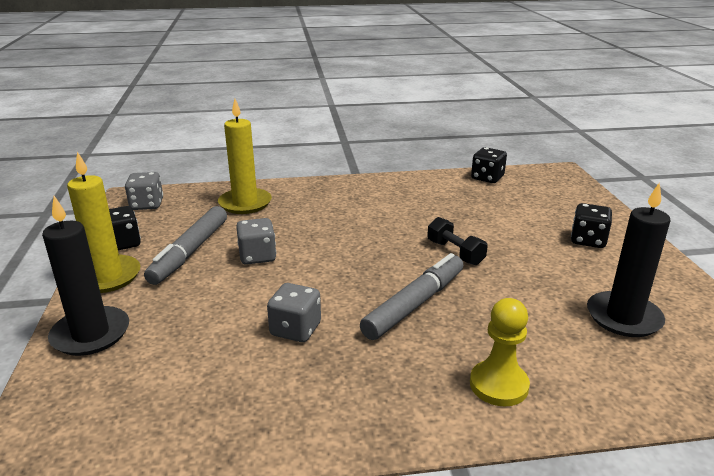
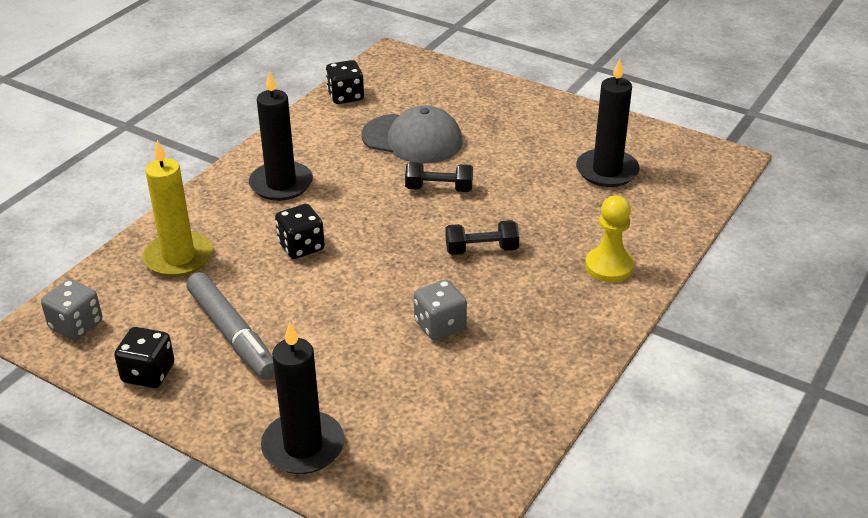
camera: 50 degrees left, 10 degrees up
yellow candle [67,151,140,293] -> none
grey dice [236,218,276,265] -> none
grey marker [360,253,463,340] -> black dumbbell [446,220,519,255]
black dice [571,203,612,248] -> black dice moved to [275,204,325,259]
none -> black candle [249,71,313,201]
none -> grey cap [361,105,463,163]

